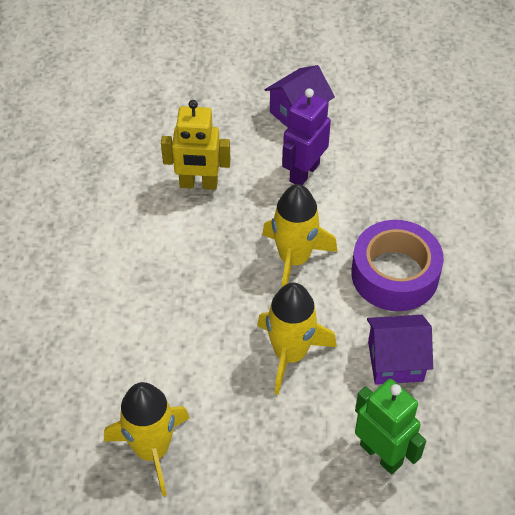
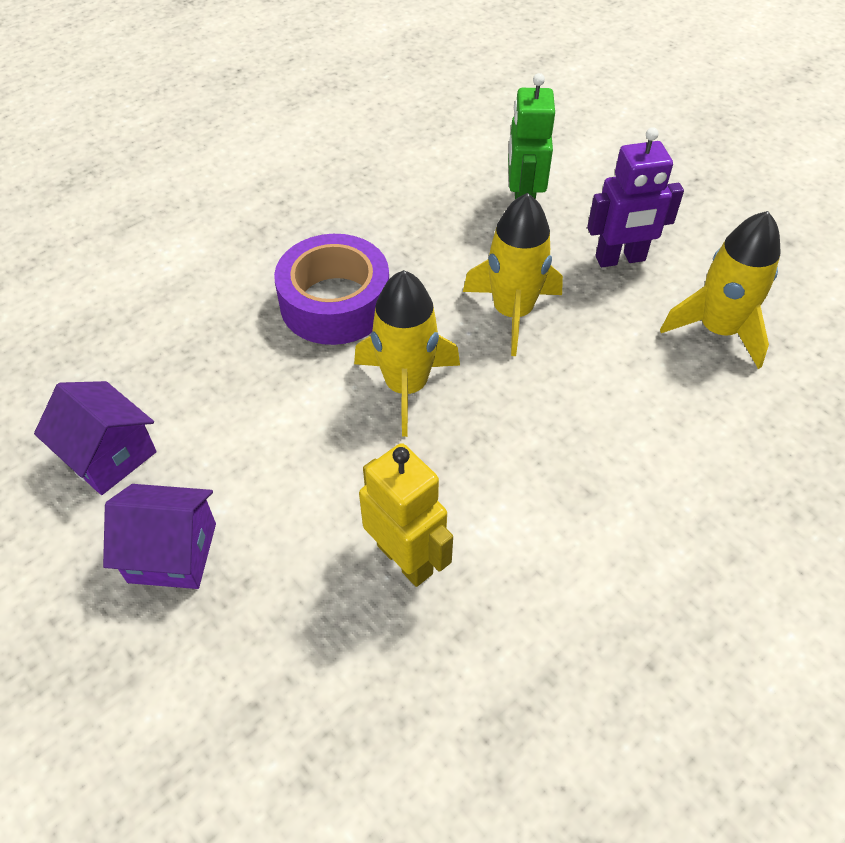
camera: 135 degrees left, 0 degrees up
purple robot [282,88,331,185] -> purple robot moved to [587,127,684,267]
purple house [367,315,433,385] -> purple house moved to [34,381,157,495]

